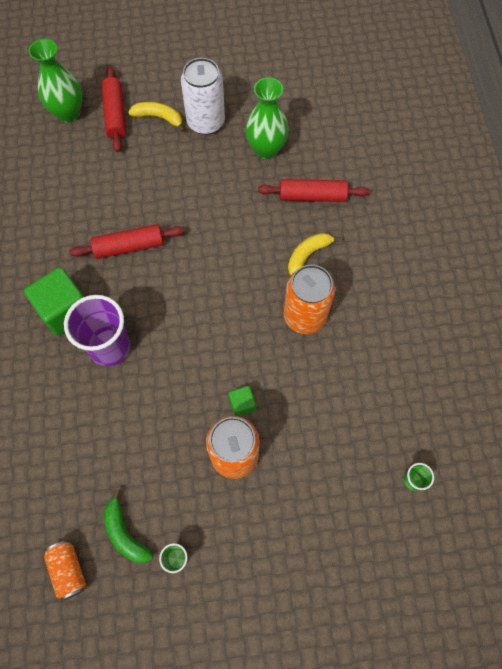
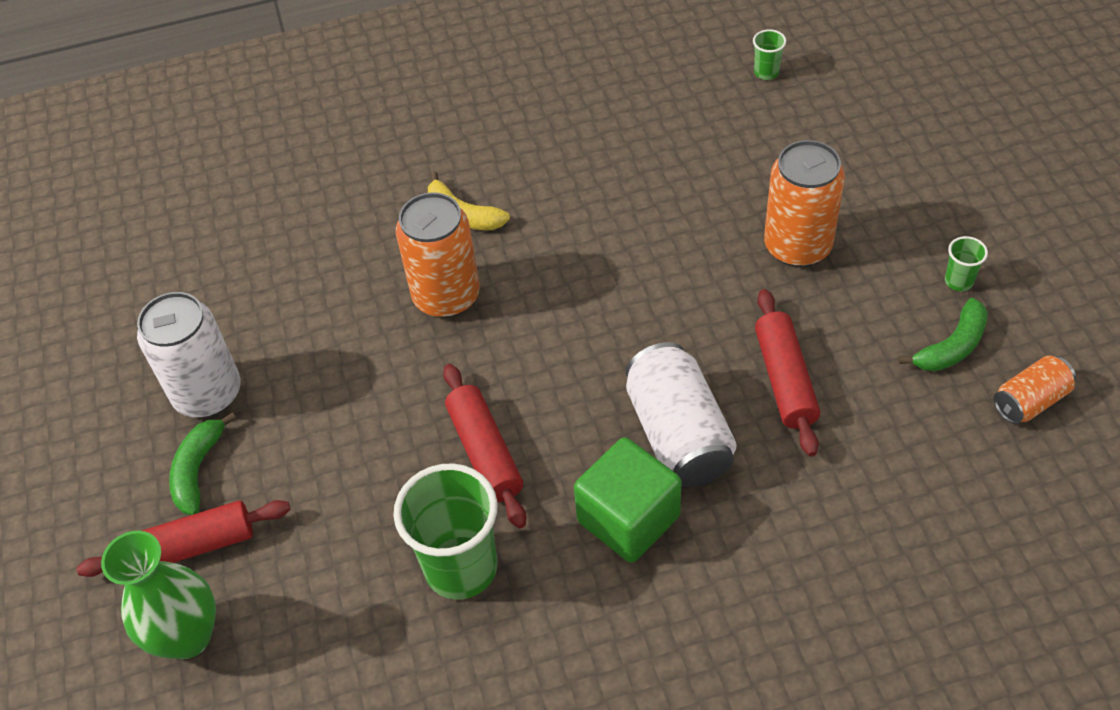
camera: 95 degrees left, 15 degrees down
purple cup [64,295,130,366] -> white can [626,342,737,487]
yellow banana [128,102,185,132] -> green banana [169,412,236,515]
green cube [228,386,256,417] -> none
green vase [245,77,289,159] -> none
red rolling pin [258,179,370,202] -> red rolling pin moved to [755,289,820,457]
orange can [283,265,335,334] -> orange can moved to [396,192,480,318]
none -> green cup [394,463,497,600]

